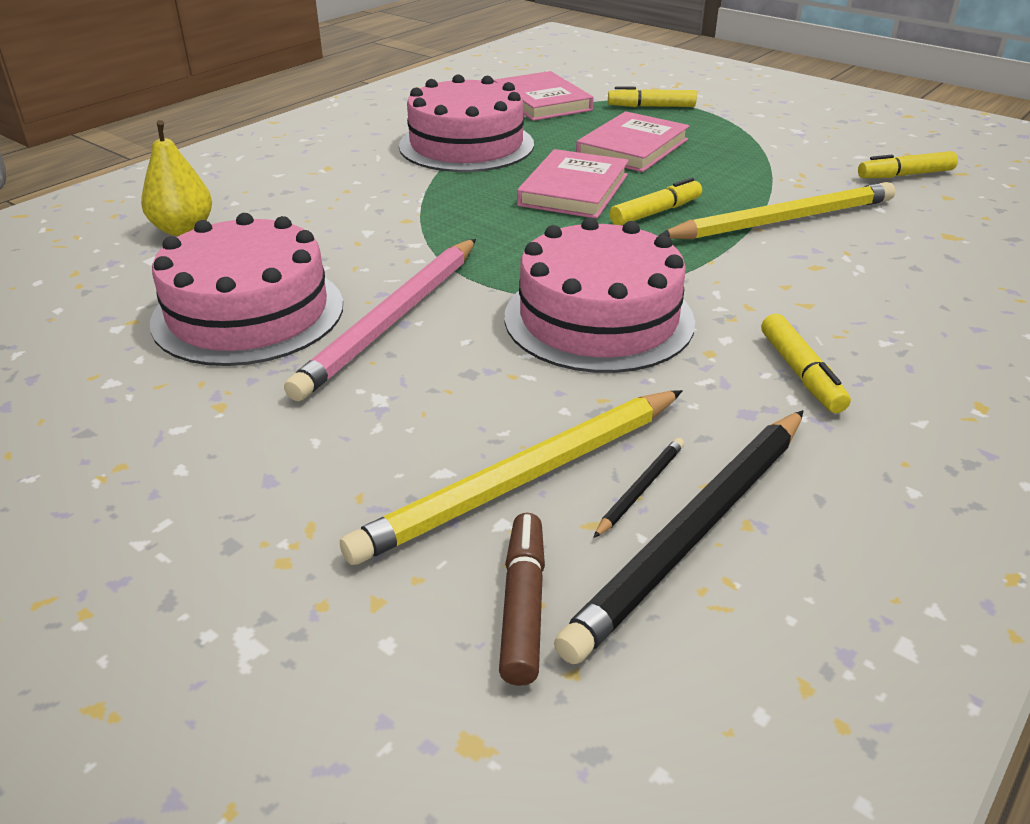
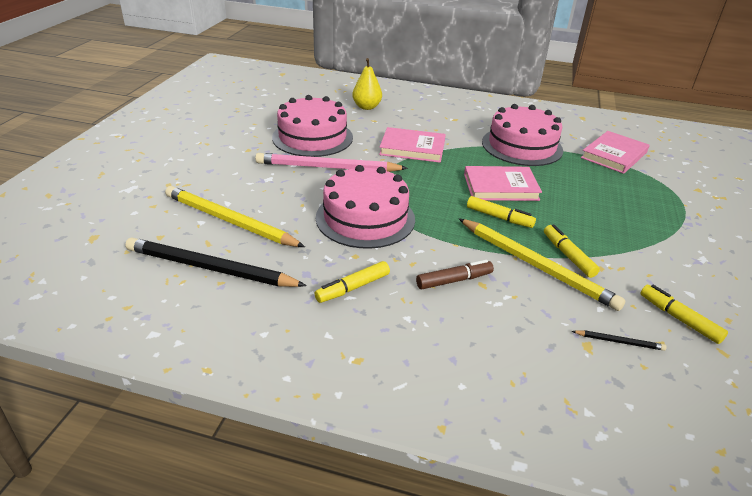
camera: 65 degrees right, 0 degrees up
brown marker [499,513,545,686] -> brown marker moved to [416,260,494,289]
pink book [576,111,690,172] -> pink book moved to [379,127,446,163]
black pencil [593,438,684,538] -> black pencil moved to [572,330,667,351]
yellow marker [608,86,697,107] -> yellow marker moved to [544,224,600,278]

